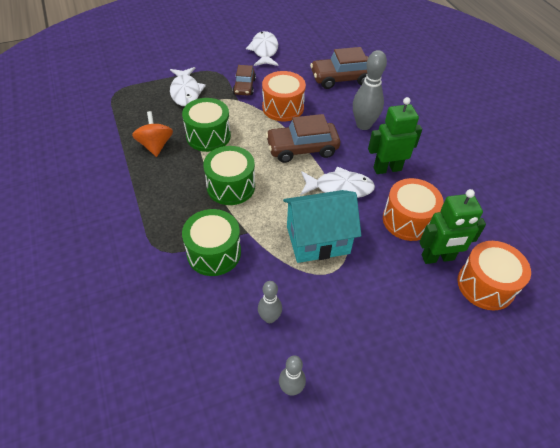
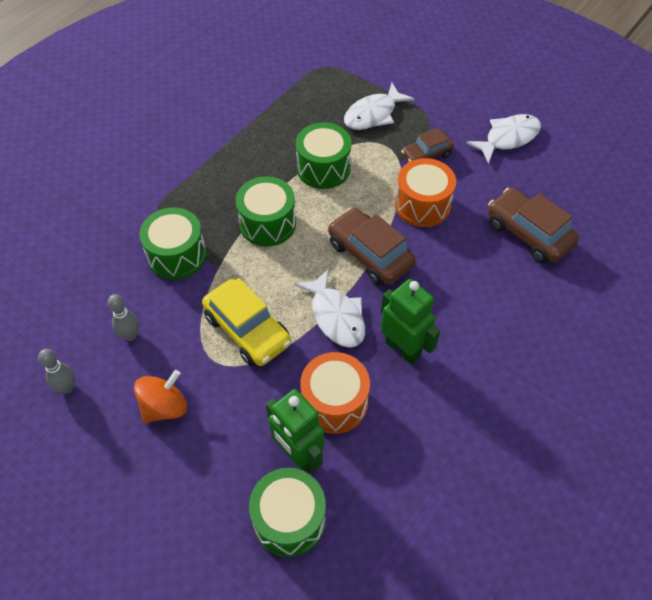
camera: 60 degrees right, 5 degrees up
orange spinning top [132,111,173,157] -> orange spinning top moved to [134,370,187,423]
turquoise house [283,190,362,263] -> yellow car [202,278,291,366]
grey bowling pin [353,50,387,130] -> none
orange drum [457,241,531,310] -> green drum [249,468,326,557]

